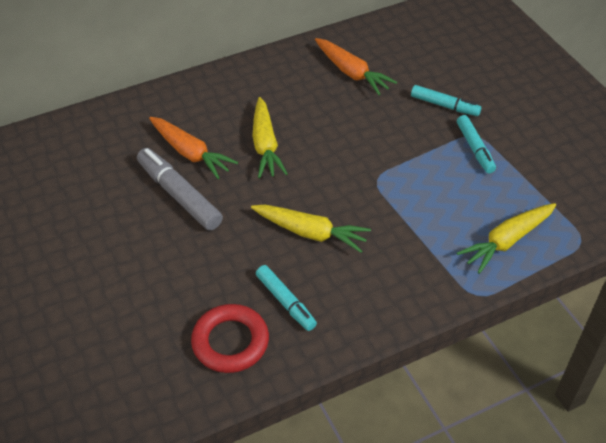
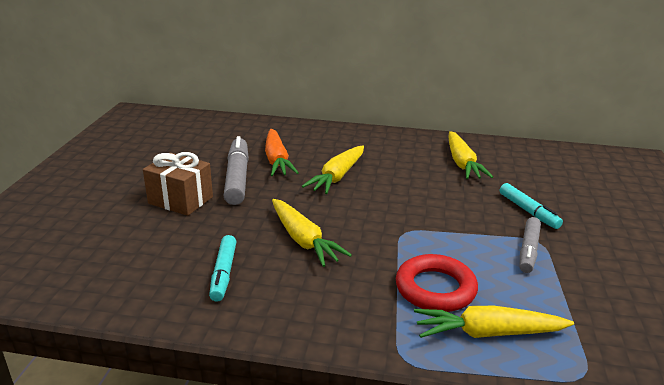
camera: 35 degrees right, 20 degrees down
red ring [191,304,269,373] -> red ring moved to [396,254,478,312]
orange carrot [315,38,397,95] -> yellow carrot [448,131,493,179]
turquoise marker [457,115,496,173] -> grey marker [520,217,541,273]
none -> brown gift [143,152,213,216]

